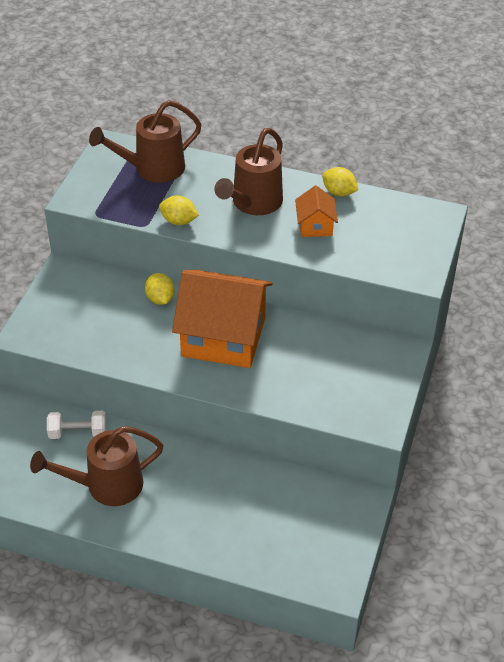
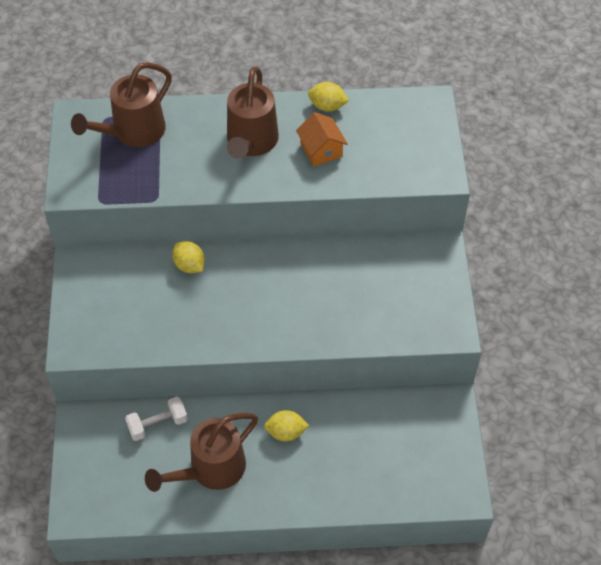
camera: 20 degrees left, 10 degrees up
yellow lemon [159,196,199,225] -> yellow lemon moved to [264,410,309,441]
orange house [172,270,272,368] -> none

